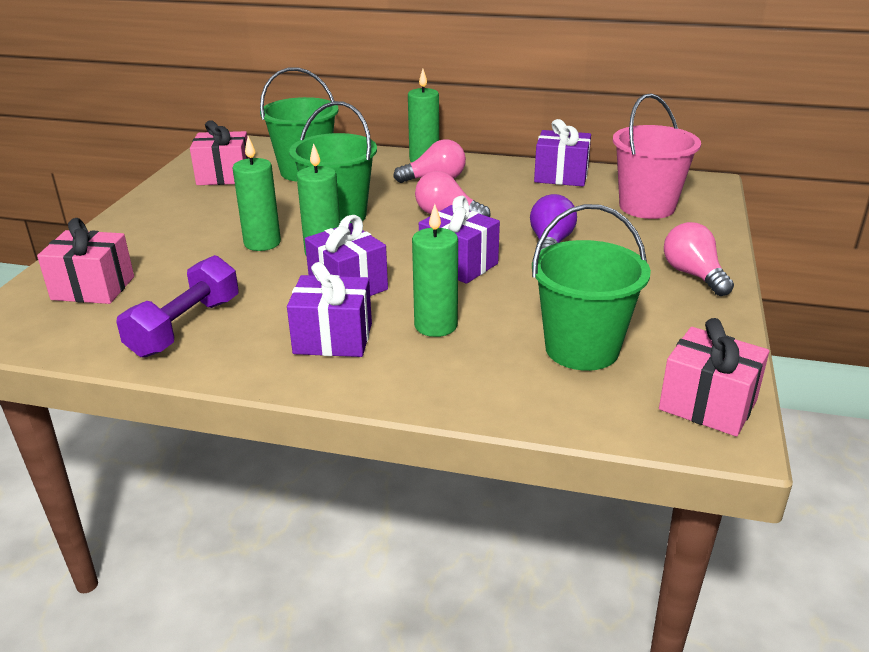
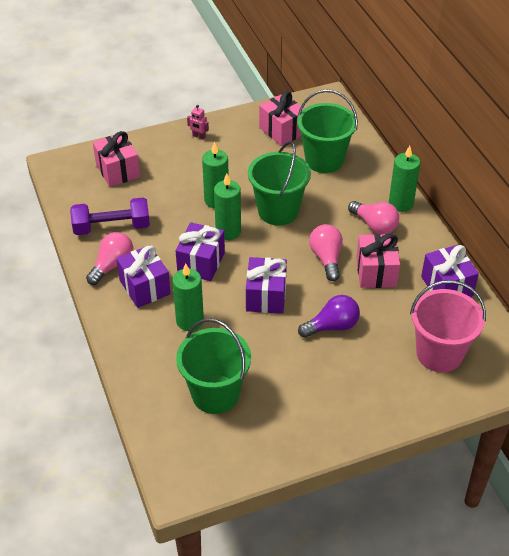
camera: 55 degrees right, 15 degrees up
pink gift [659,318,769,437] -> pink gift moved to [356,234,400,288]
pink light bulb [664,222,734,296] -> pink light bulb moved to [86,232,133,285]
none -> pink robot [187,105,209,140]

